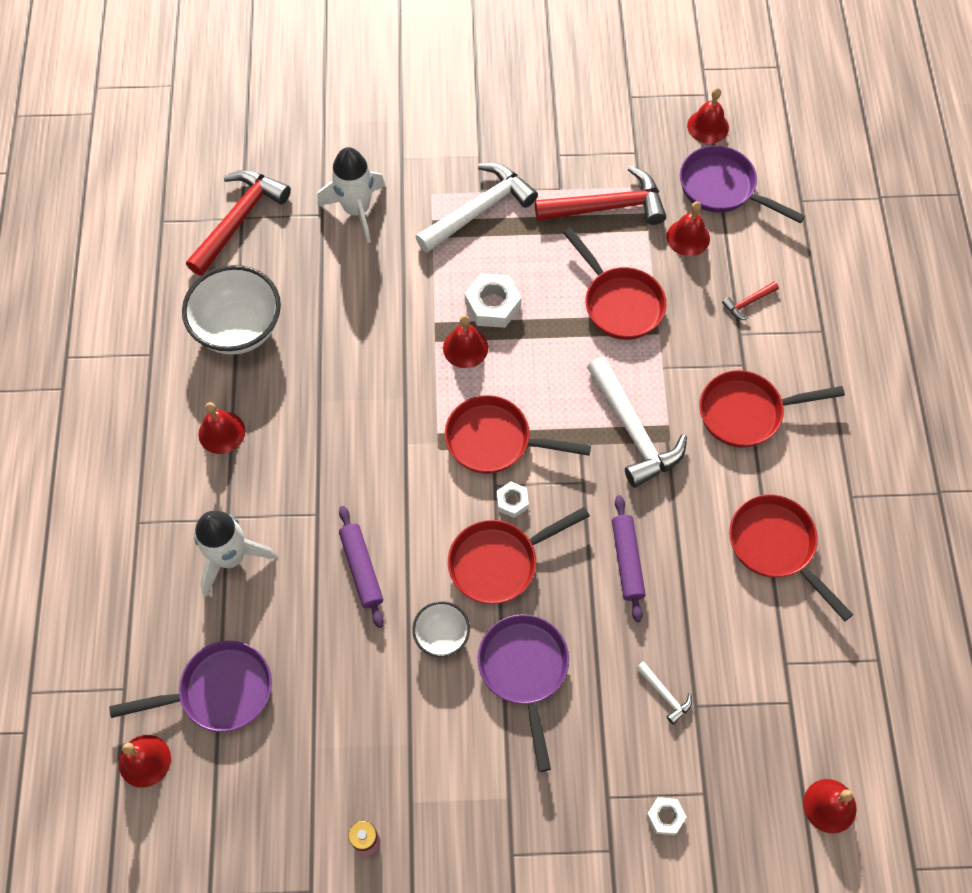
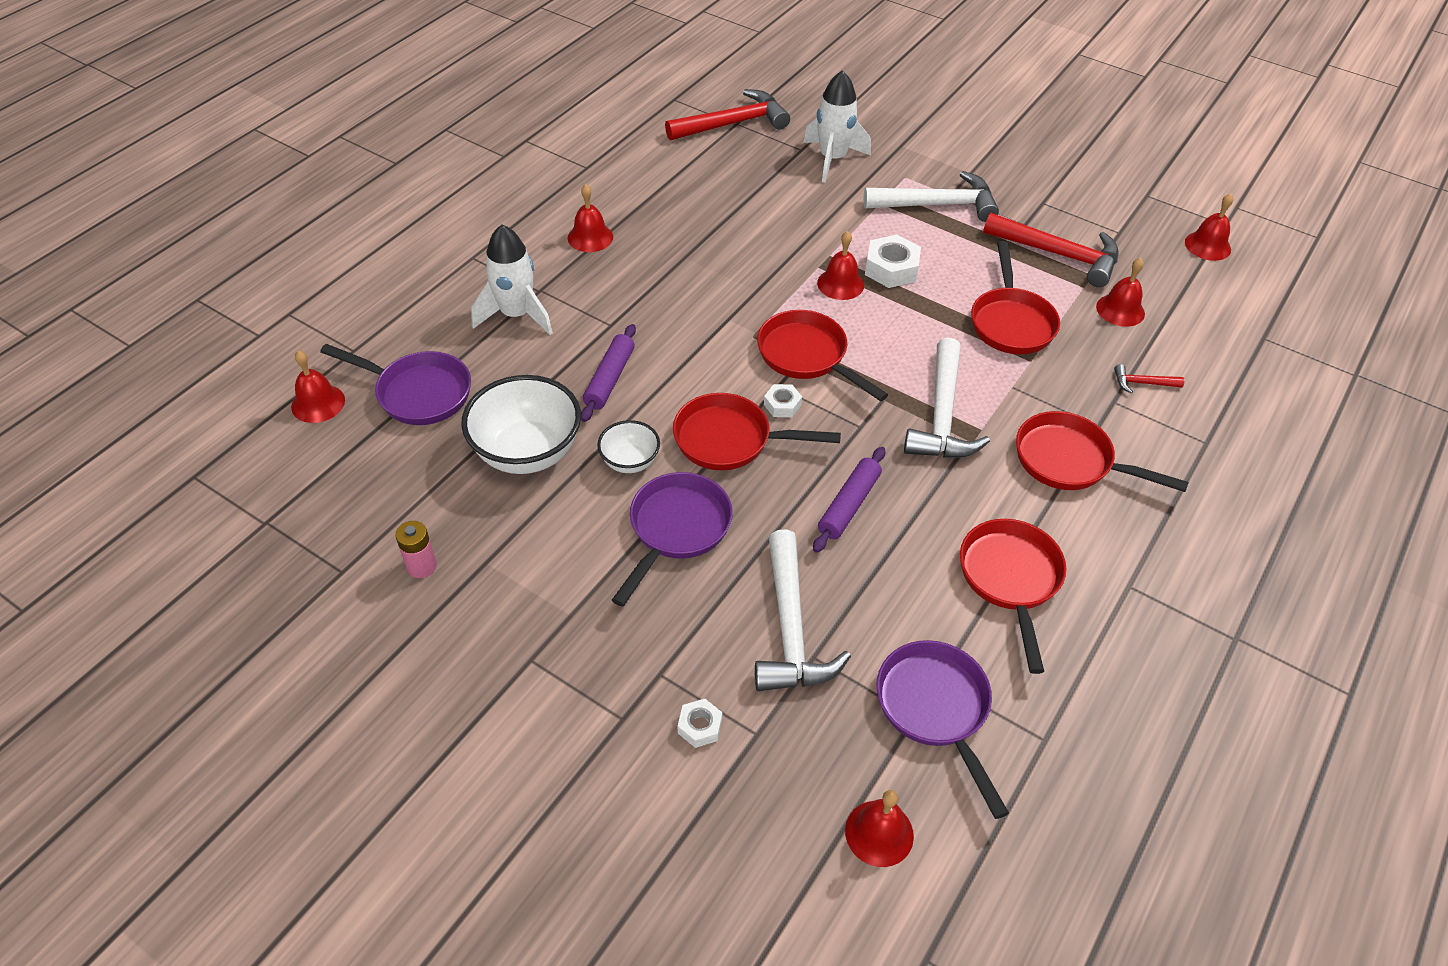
camera: 35 degrees right, 15 degrees down
white bowl [182,265,281,354] -> white bowl moved to [461,375,581,474]
white hammer [636,661,692,725] -> white hammer [755,530,851,691], size x2.26
purple pan [680,145,805,223] -> purple pan moved to [876,640,1009,819]

